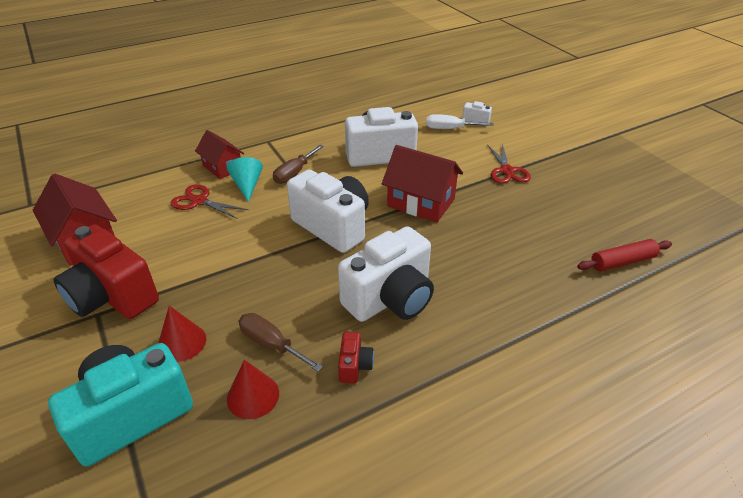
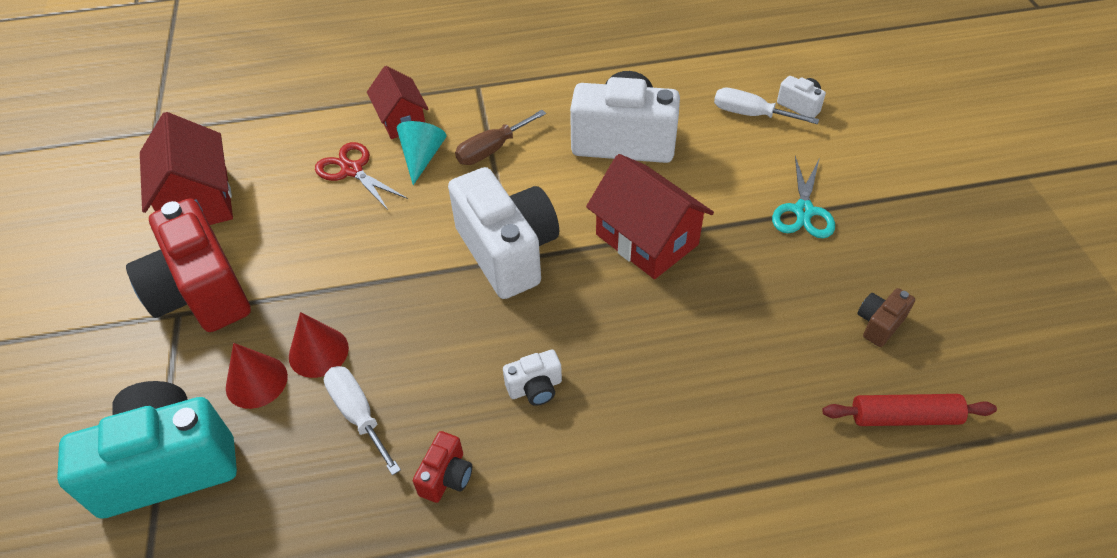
camera: 20 degrees right, 10 degrees up
red cone [227,360,279,419] -> red cone moved to [289,312,349,378]
brown screwdriver [239,313,323,372] -> white screwdriver [324,366,401,476]
white camera [338,226,434,322] -> white camera [503,349,562,406], size x0.43
red scissors [487,144,531,184] -> turquoise scissors [772,156,835,238]
none -> brown camera [857,288,915,347]

